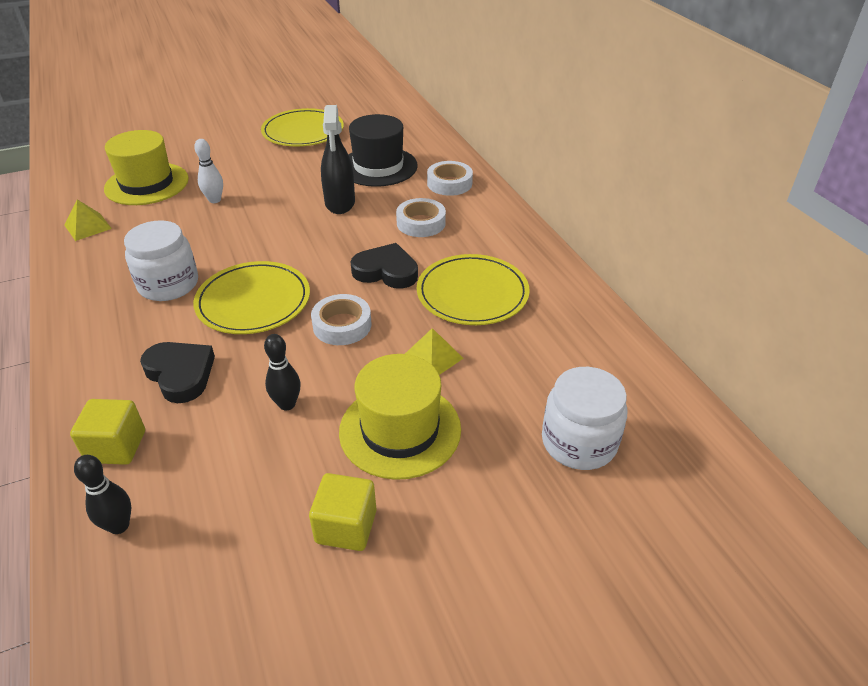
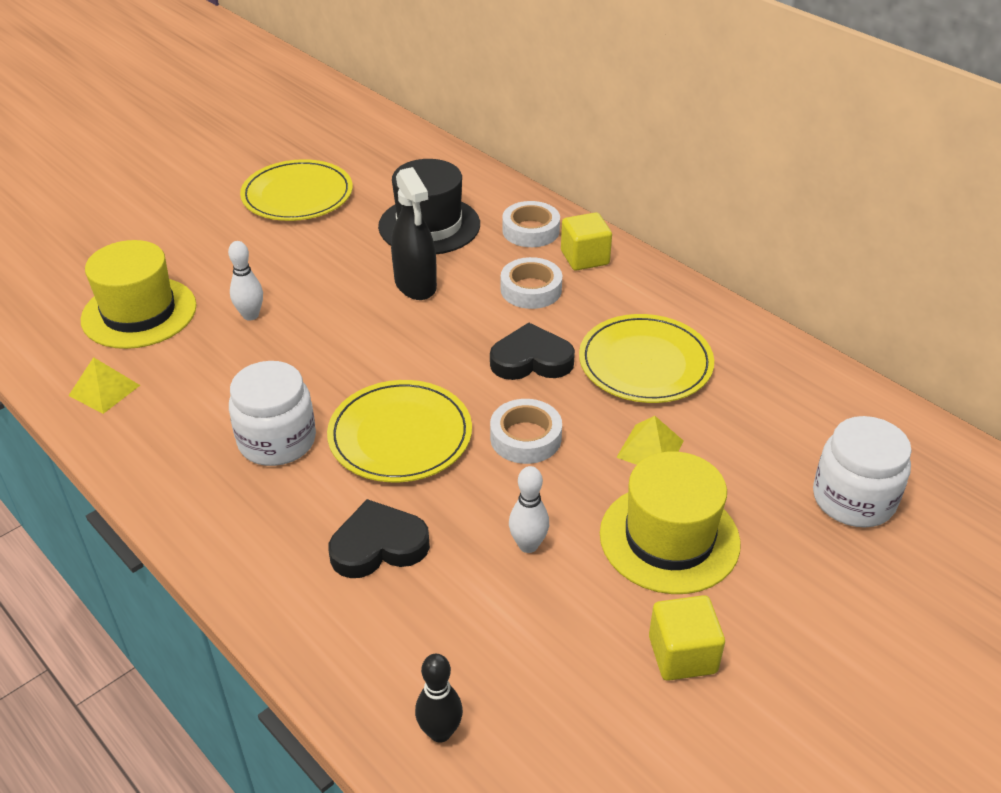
camera: 20 degrees left, 0 degrees up
yellow cube [70,399,145,465] -> yellow cube moved to [561,212,612,271]
black heart [140,342,215,403] -> black heart turned 45 degrees counterclockwise [328,499,430,578]
black bowling pin [264,334,301,410] -> white bowling pin [509,466,549,553]

